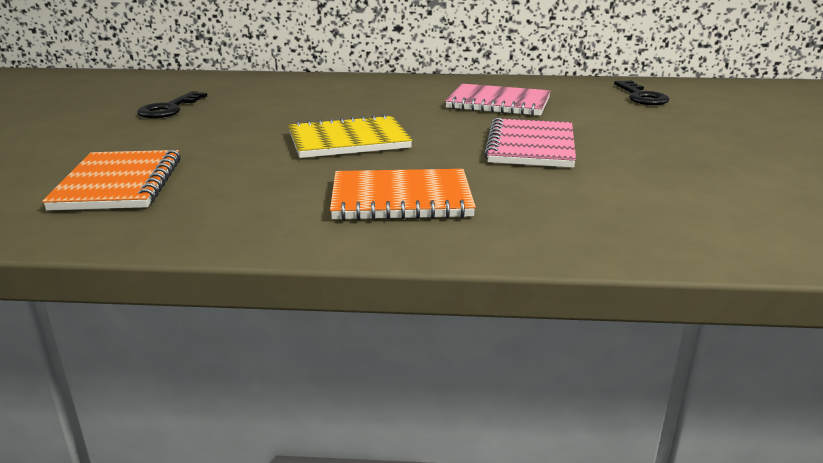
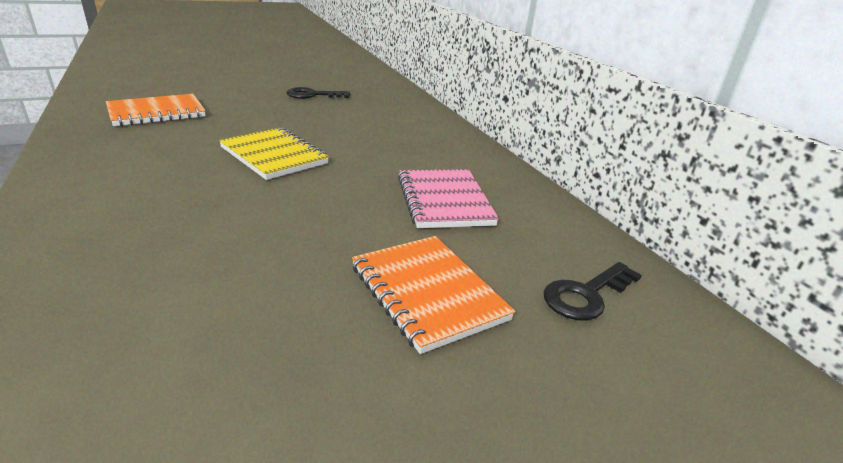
camera: 60 degrees right, 5 degrees up
orange notebook [330,169,476,221] -> orange notebook moved to [352,236,515,354]
pink notebook [484,118,576,168] -> none

